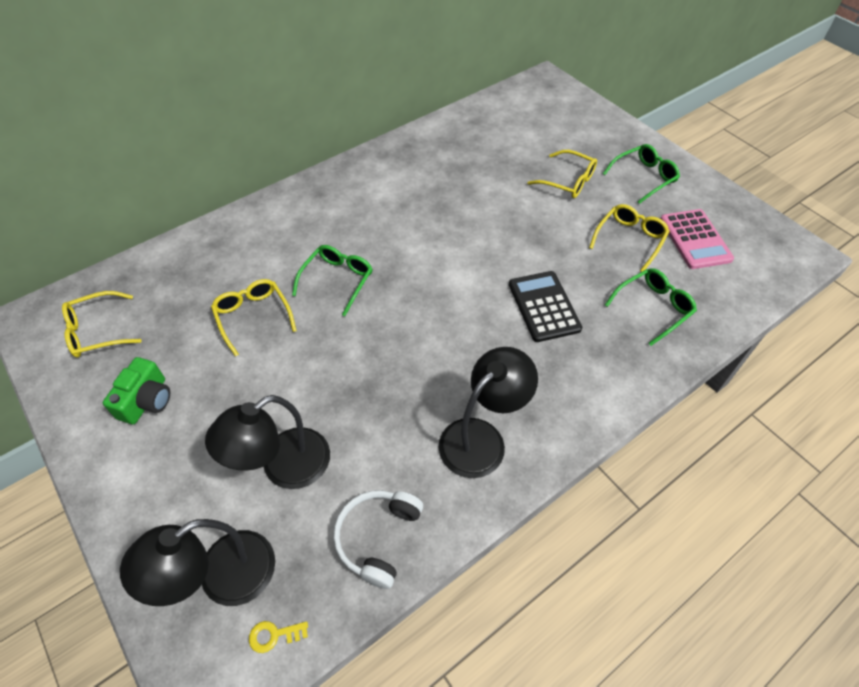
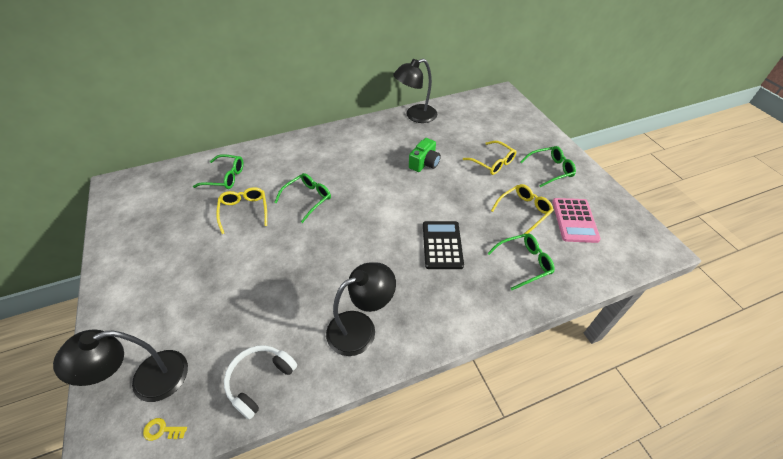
camera: 15 degrees right, 5 degrees down
yellow glasses [62,291,142,357] -> none
green camera [103,357,170,424] -> green camera moved to [409,138,441,172]
black lamp [205,395,330,489] -> black lamp moved to [393,59,437,123]
none -> green glasses [193,154,243,189]

